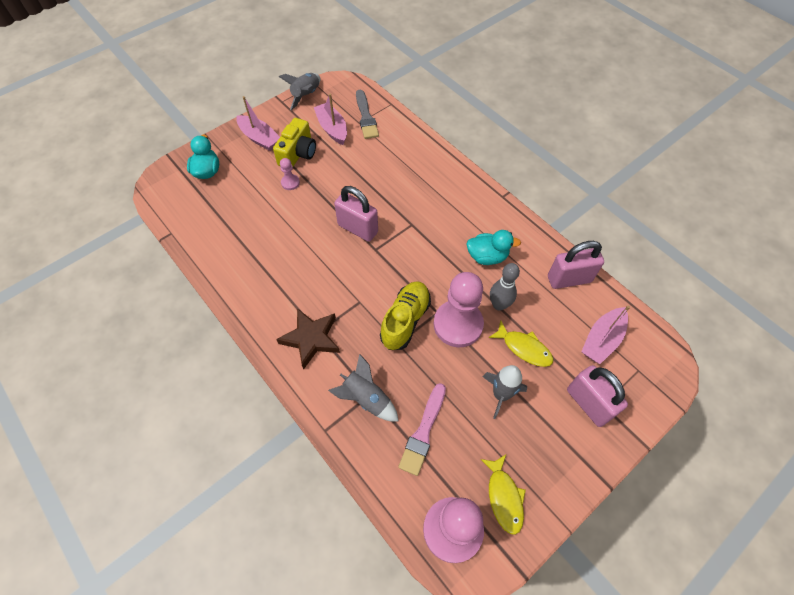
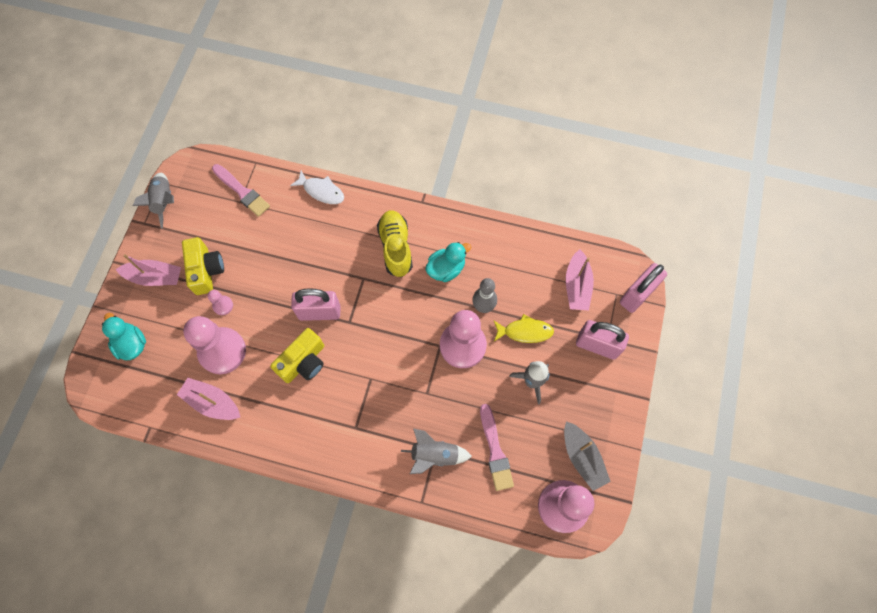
camera: 35 degrees left, 10 degrees up
brown star [276,308,340,370] -> none
pink boat [314,94,347,145] -> pink boat moved to [177,378,240,420]
grey brush [356,90,379,139] -> pink brush [212,164,270,217]
yellow shoe [380,281,431,350] -> yellow shoe moved to [377,210,413,277]
yellow fish [480,454,526,535] -> grey boat [564,421,611,491]
pink padlock [548,241,604,289] -> pink padlock moved to [620,263,667,313]
none -> pink pawn [183,316,246,374]
none -> yellow camera [270,328,324,383]
none -> white fish [290,171,344,204]

